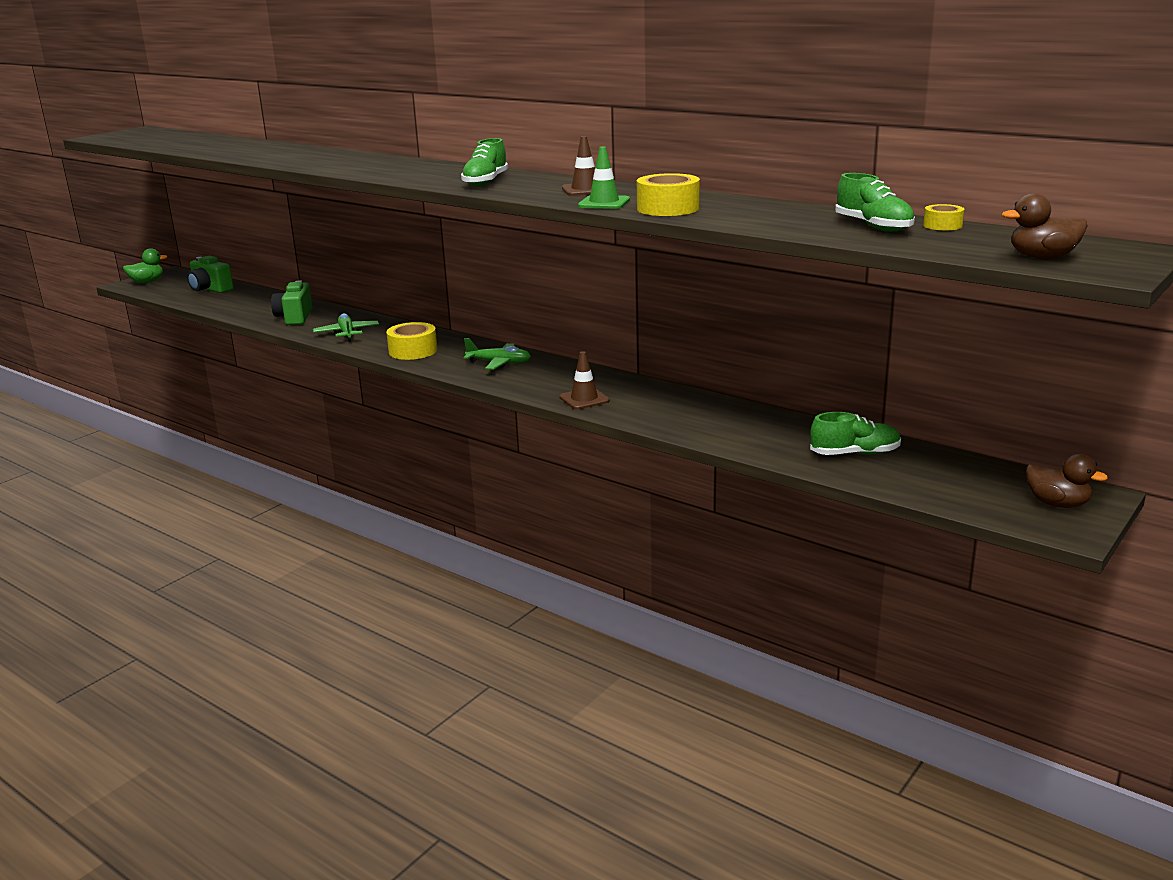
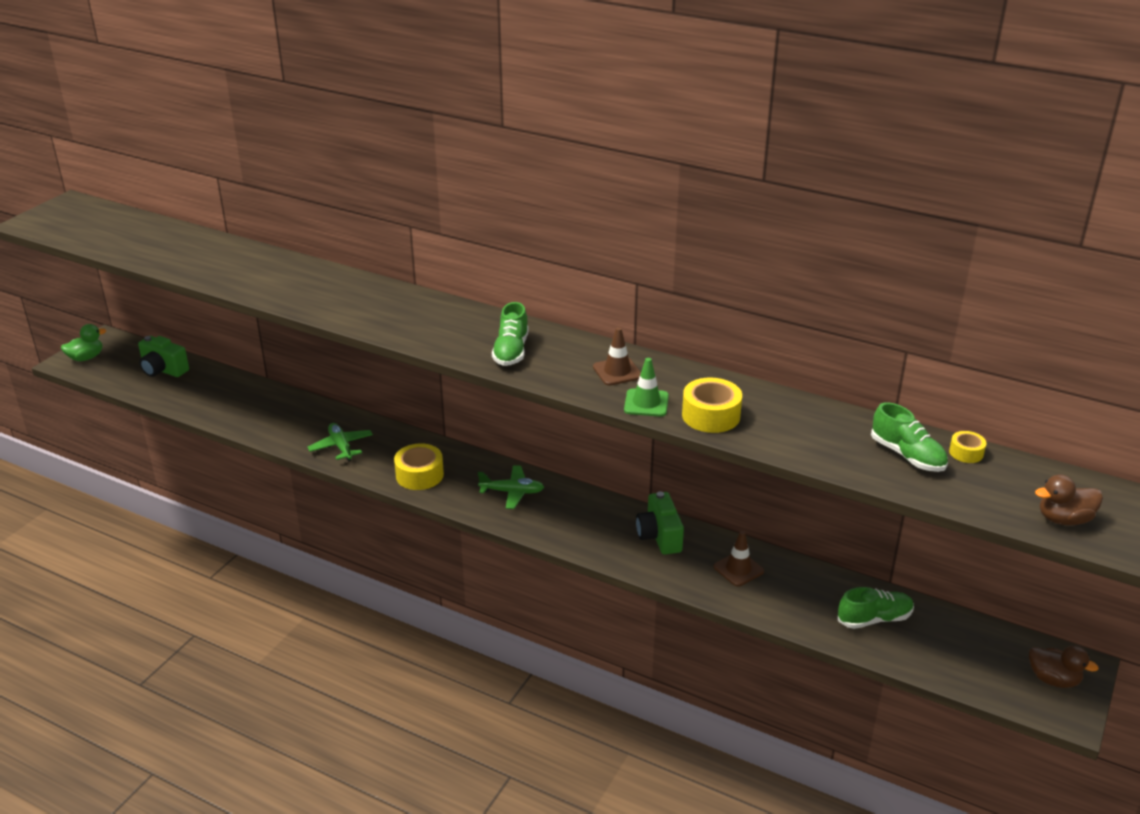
camera: 10 degrees left, 10 degrees up
green camera [271,280,312,325] -> green camera moved to [636,491,684,555]
brown traffic cone [559,351,610,410] -> brown traffic cone moved to [713,531,764,586]

